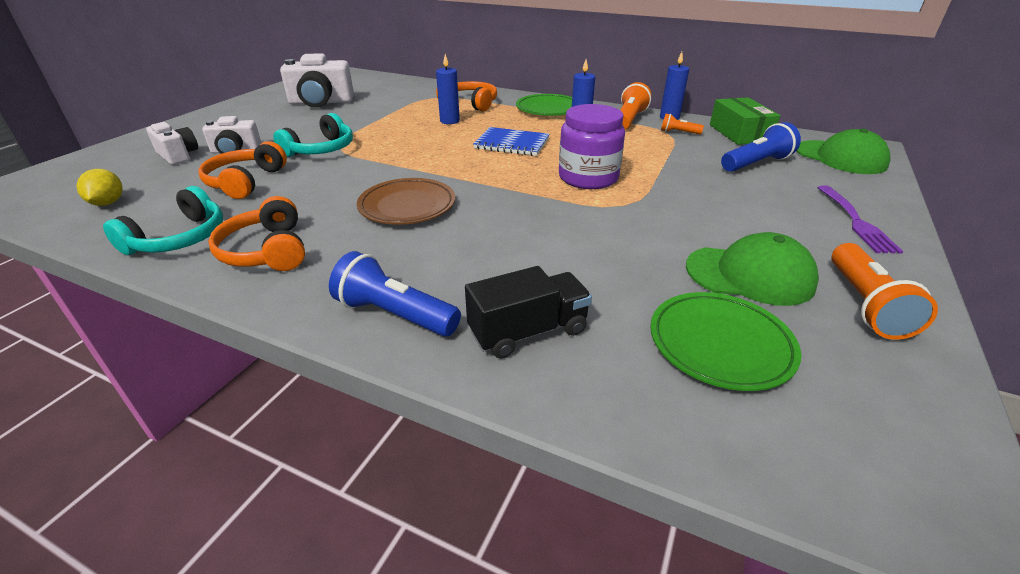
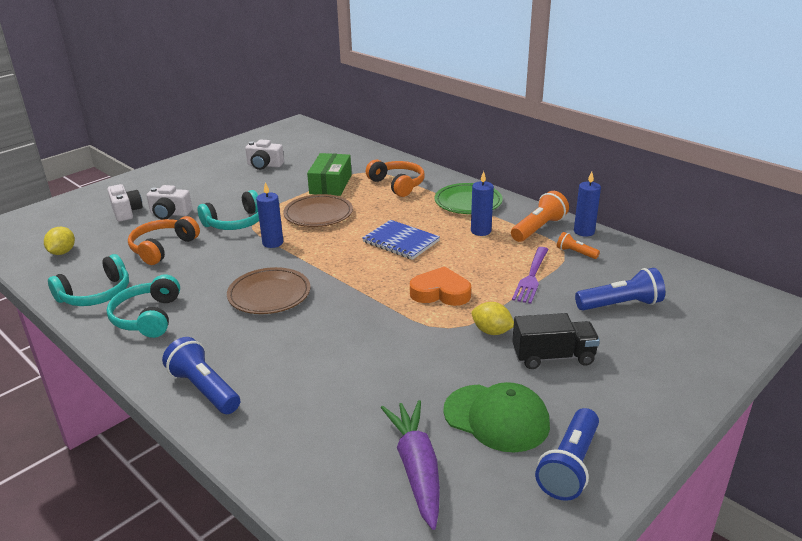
camera: 20 degrees right, 5 degrees down
orange headphones [208,196,305,271] -> turquoise headphones [107,274,180,338]
white camera [280,53,354,108] -> white camera [245,139,284,170], size x0.60
blue candle [436,54,460,124] -> blue candle moved to [256,182,283,248]
black truck [465,266,592,358] -> black truck moved to [512,313,600,369]
purple jar [559,104,625,189] -> orange heart [410,266,471,306]
green plate [650,292,801,391] -> purple carrot [381,400,440,530]
green box [710,97,780,145] -> green box moved to [307,153,352,196]
green cap [797,129,891,174] -> none
purple fork [817,185,903,254] -> purple fork moved to [512,247,549,304]
orange flashlight [831,243,938,340] -> blue flashlight [535,408,599,501]
none -> brown plate [283,194,353,227]
none -> yellow lemon [471,302,514,335]

